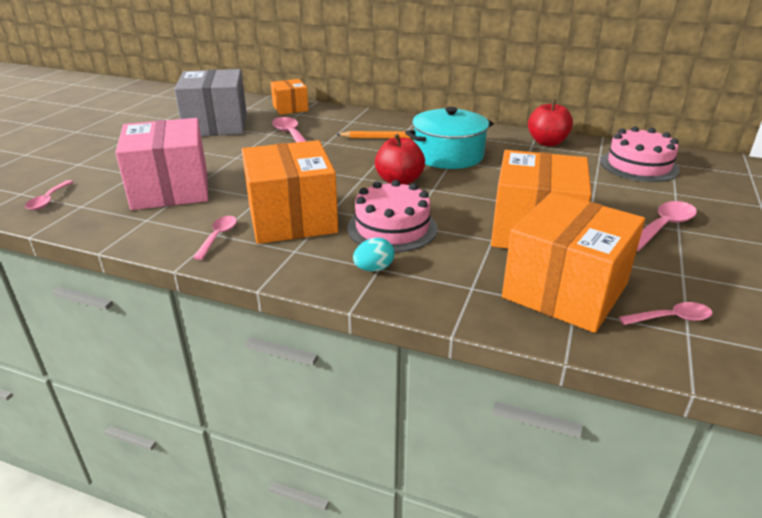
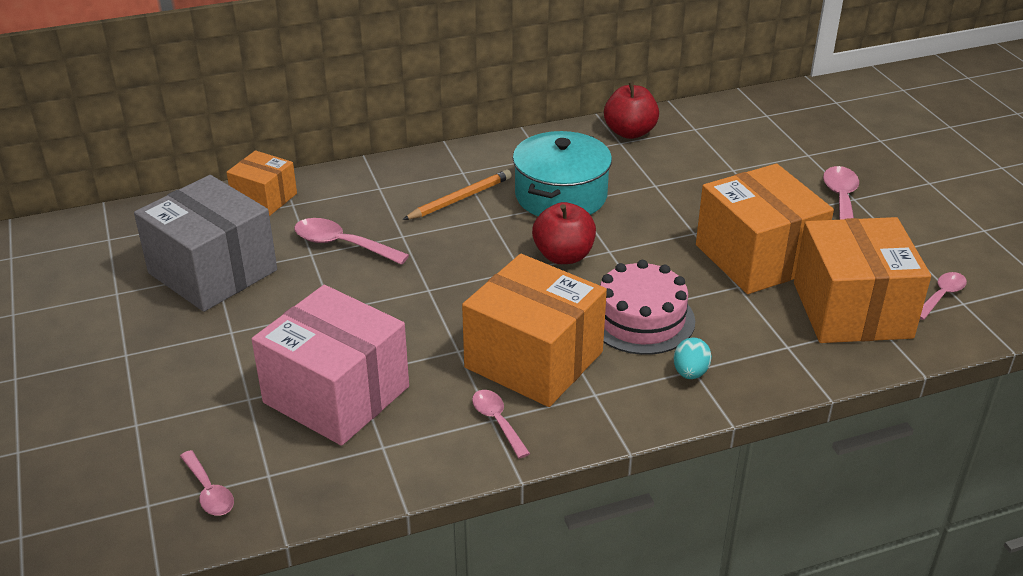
camera: 40 degrees left, 5 degrees up
pink cake [600,126,680,182] -> none

